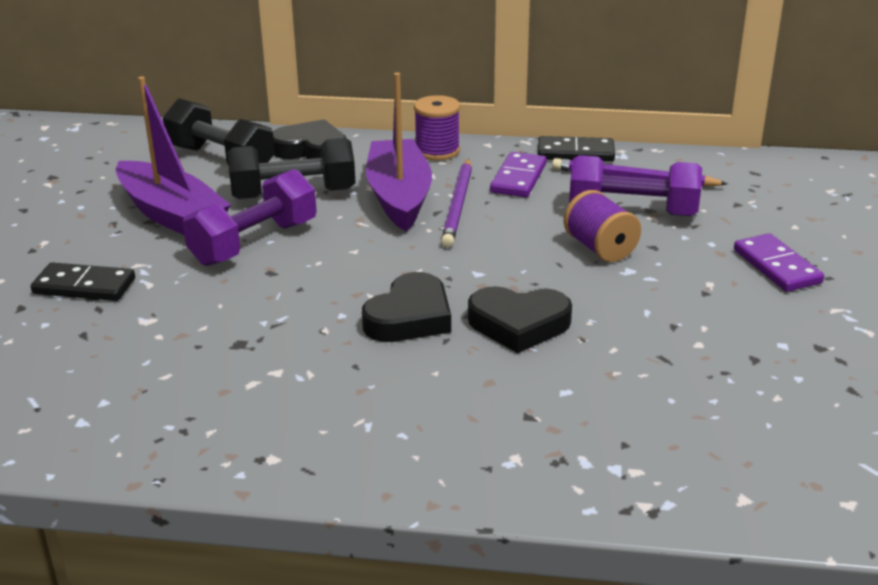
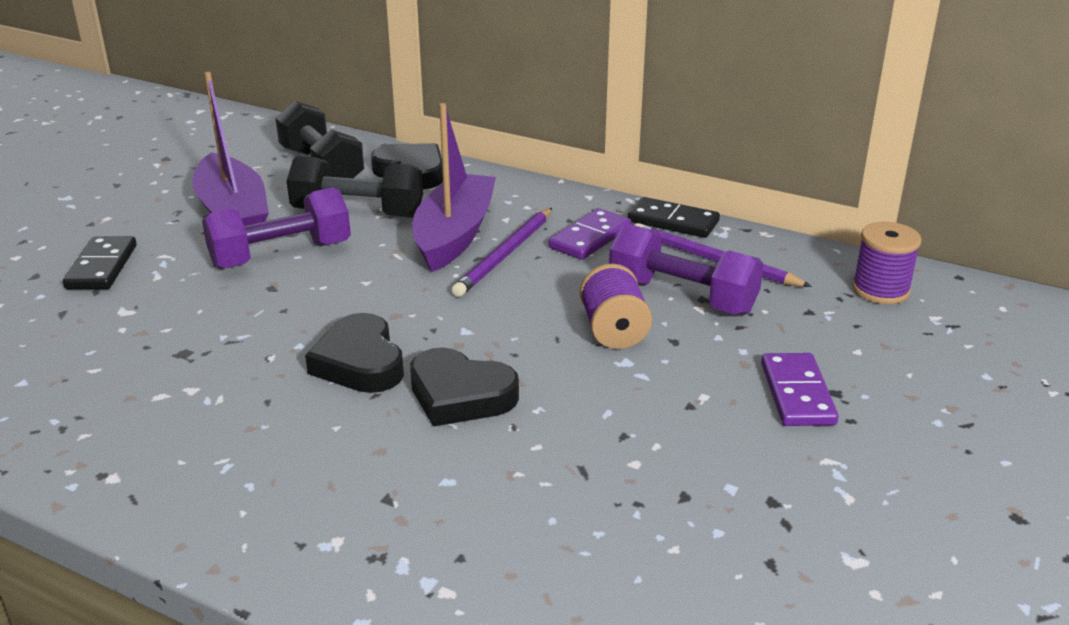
camera: 20 degrees right, 0 degrees up
black domino [31,262,135,301] -> black domino turned 60 degrees clockwise [63,236,137,289]
black heart [362,272,451,342] -> black heart turned 105 degrees clockwise [305,313,404,393]
purple spool [414,95,460,160] -> purple spool moved to [852,222,922,304]

